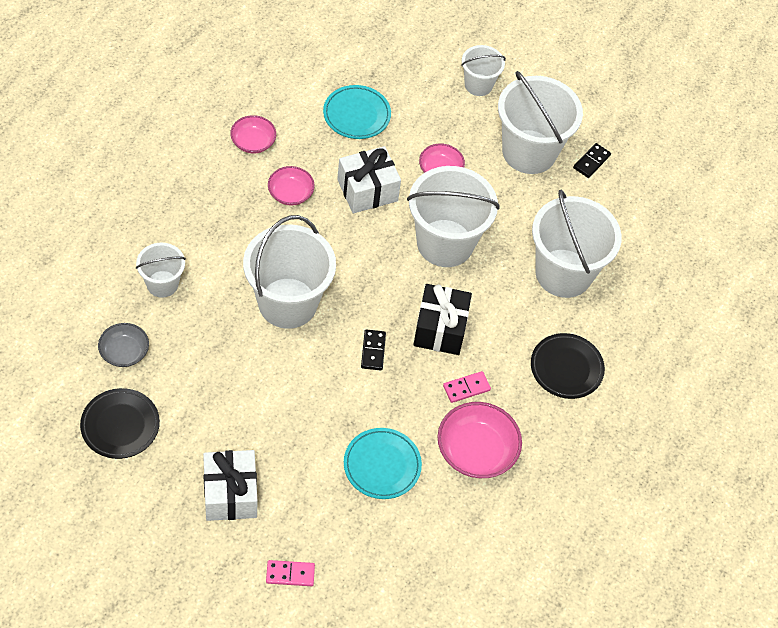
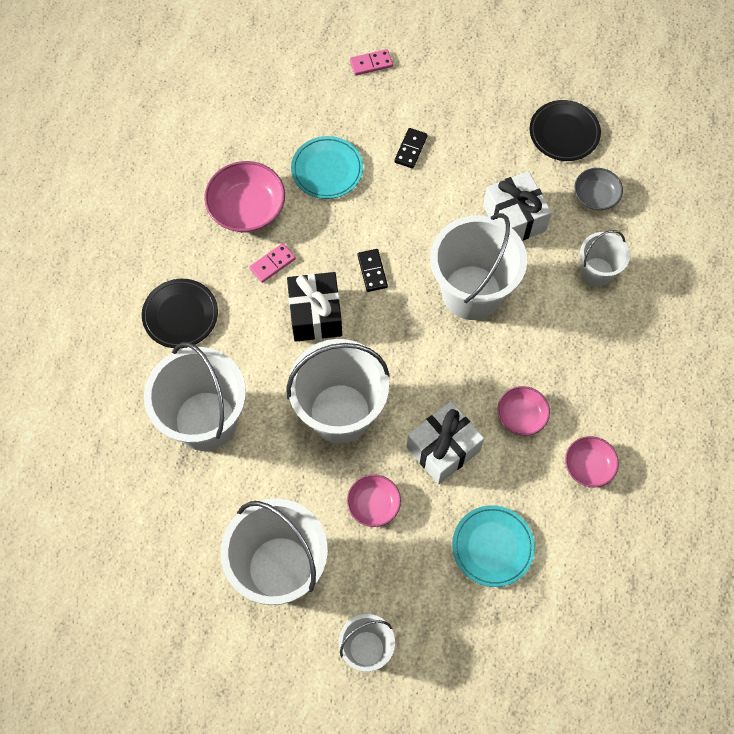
camera: 170 degrees right, 10 degrees up
white gift [203,450,257,521] -> white gift moved to [483,171,552,241]
black domino [573,143,611,178] -> black domino moved to [394,128,427,168]

